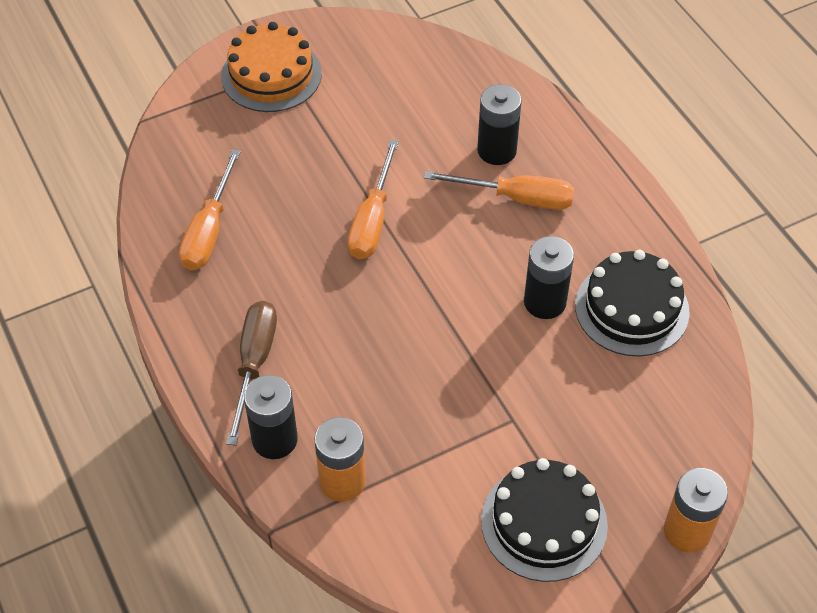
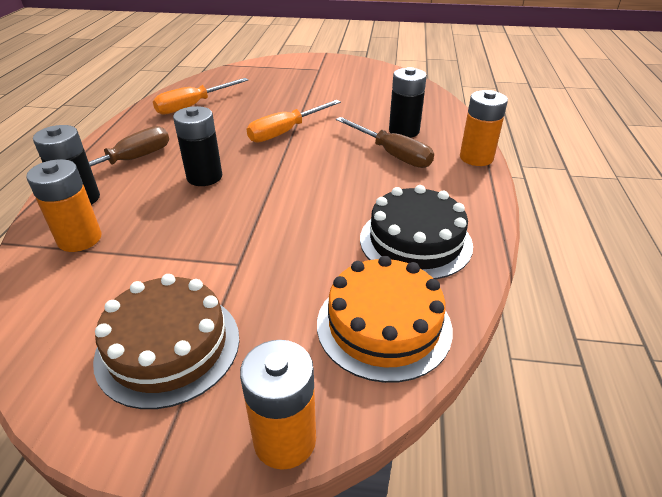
camera: 35 degrees right, 15 degrees down
orange cake [221,22,322,112] -> orange cake moved to [317,256,453,383]
orange screwdriver [424,171,574,210] -> brown screwdriver [336,117,434,168]
black cake [481,458,608,582] -> brown cake [93,274,239,409]
black battery [524,236,574,319] -> black battery moved to [173,106,222,186]
none -> orange battery [460,90,508,166]

